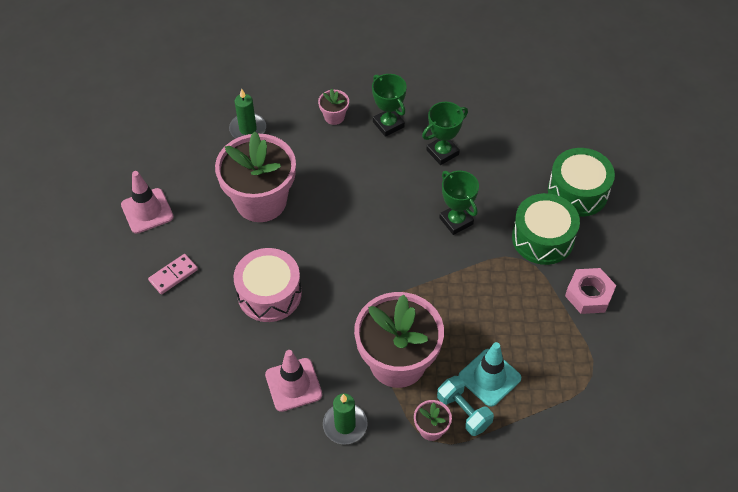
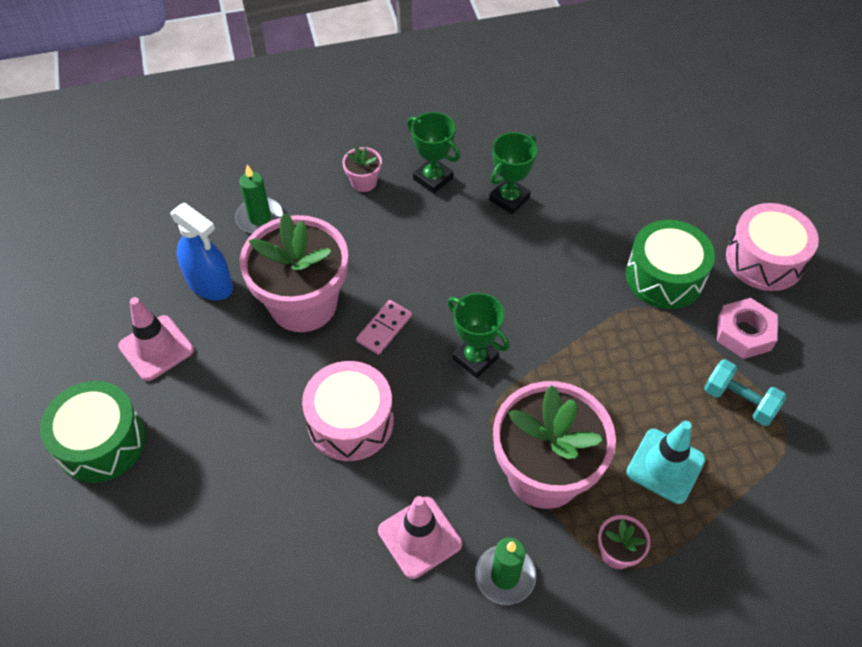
camera: 15 degrees left, 0 degrees up
pink domino [148,254,198,294] -> pink domino moved to [356,300,412,355]
turquoise dumbbell [437,376,494,436] -> turquoise dumbbell moved to [704,359,787,426]
green trophy [439,171,479,235] -> green trophy moved to [448,293,510,378]
green drum [548,148,615,217] -> green drum moved to [40,381,145,483]
none -> blue spray bottle [170,203,233,300]
none -> pink drum [726,203,819,291]

